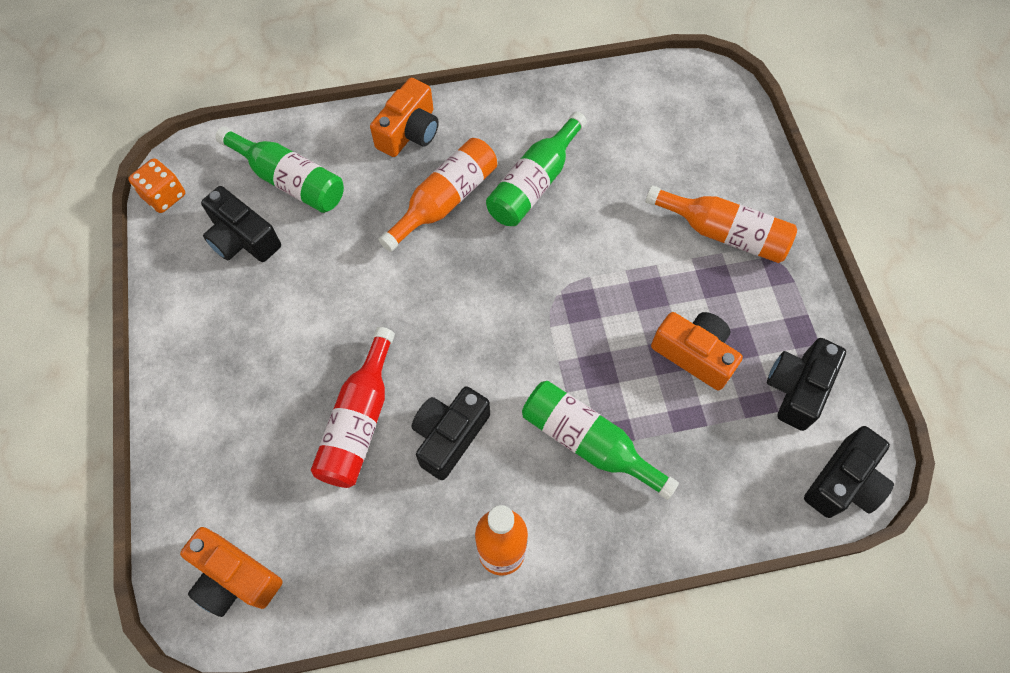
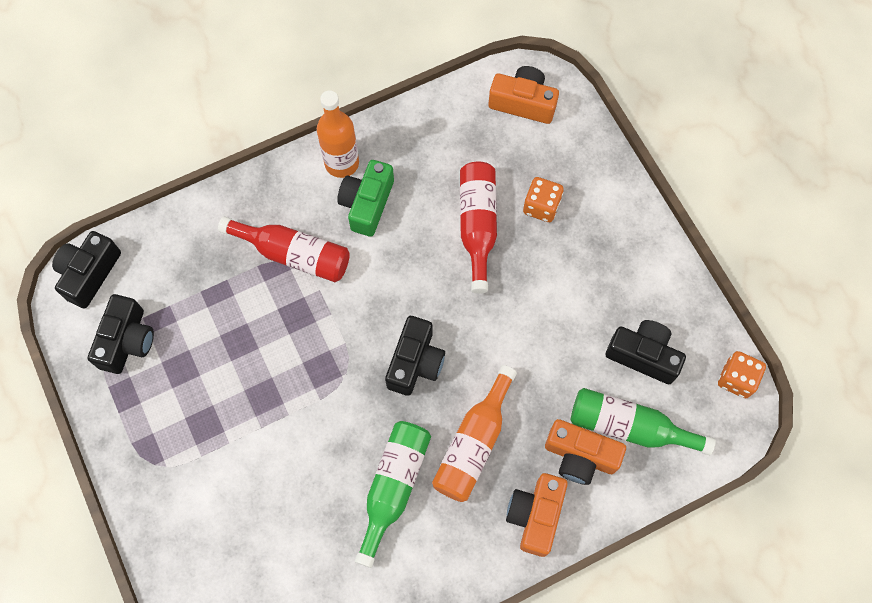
camera: 165 degrees right, 5 degrees up
black camera [412,386,490,480] -> black camera moved to [385,316,445,396]
green bottle [522,381,679,500] -> red bottle [218,216,350,282]
orange bottle [645,185,797,263] -> none
orange camera [651,312,743,390] -> orange camera moved to [545,419,626,485]
none -> green camera [337,160,394,237]
none -> orange dice [523,177,564,222]

